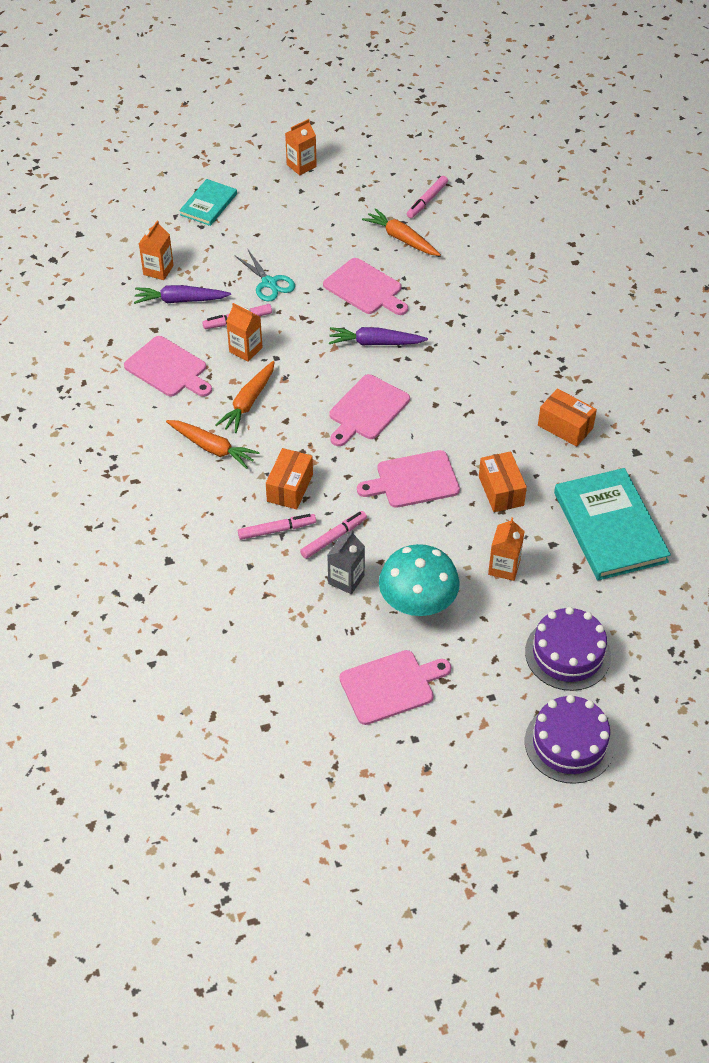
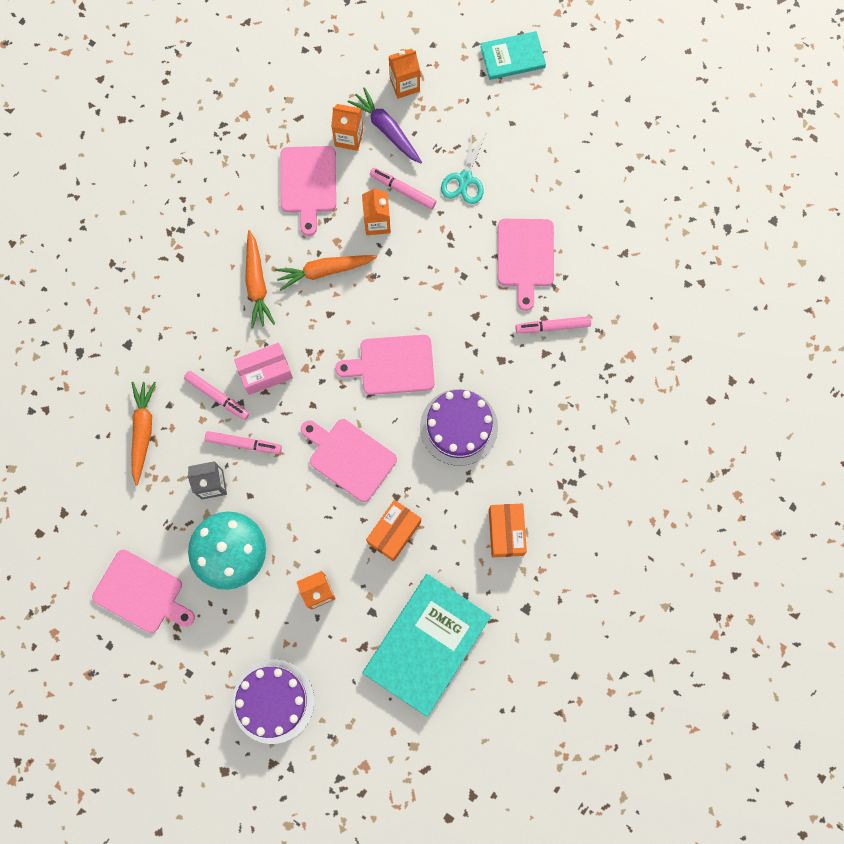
camera: 50 degrees right, 25 degrees up
orange box [266,448,313,510] -> pink box [234,343,293,395]
orange carton [285,119,317,175] -> orange carton moved to [331,104,363,151]
purple carrot [329,327,428,345] -> none
orange carrot [362,208,441,256] -> orange carrot moved to [131,382,156,485]
pink marker [407,176,448,218] -> pink marker moved to [516,316,591,333]
purple cake [525,695,614,784] -> purple cake moved to [420,389,498,466]

